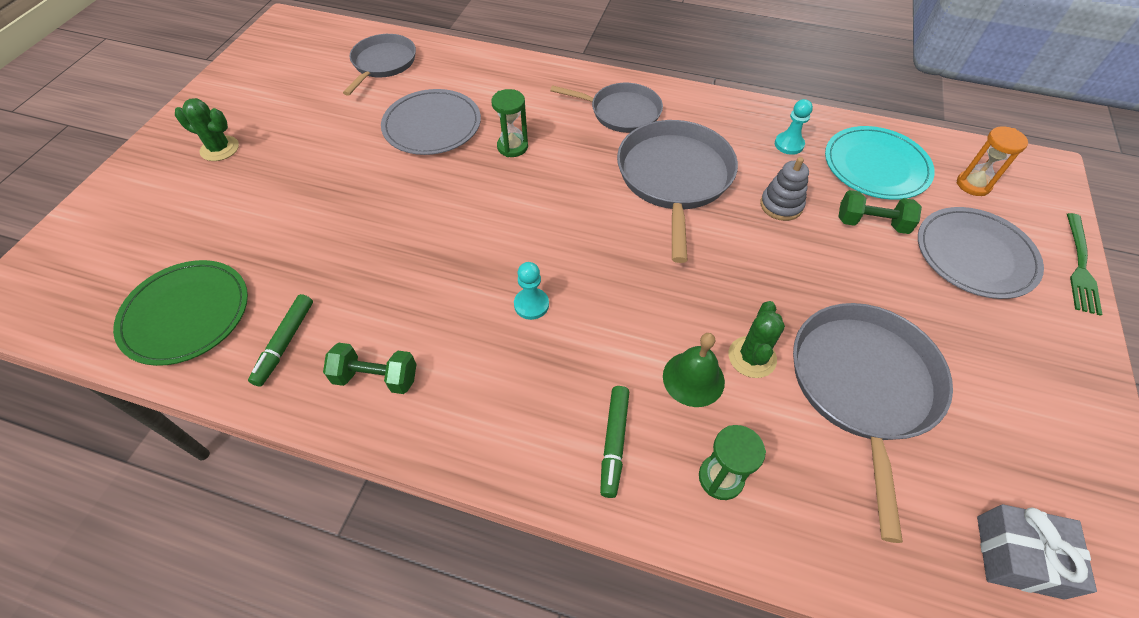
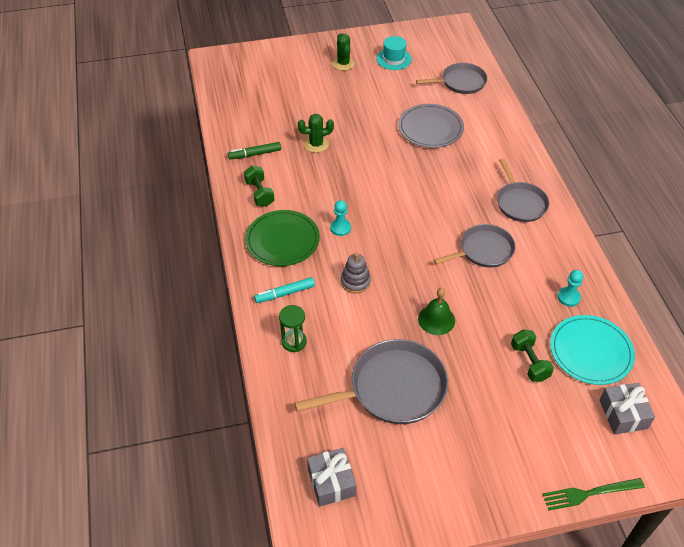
camera: 60 degrees right, 5 degrees down
green plate [113,260,248,366] -> green plate moved to [245,210,320,266]
green hourglass [491,89,528,157] -> none
green marker [600,386,629,498] -> turquoise marker [254,277,315,303]
grey pan [617,120,738,263] -> grey pan [434,224,516,267], size x0.64
green bell [663,333,725,407] -> green bell moved to [418,288,455,335]
green cactus [729,301,785,378] -> green cactus moved to [298,114,334,153]
grey stacking toy [760,157,809,221] -> grey stacking toy moved to [341,253,371,294]
grey plate [918,207,1044,299] -> none
orange hourglass [957,126,1028,196] -> grey gift [599,383,655,435]
none -> turquoise hat [376,36,412,70]

